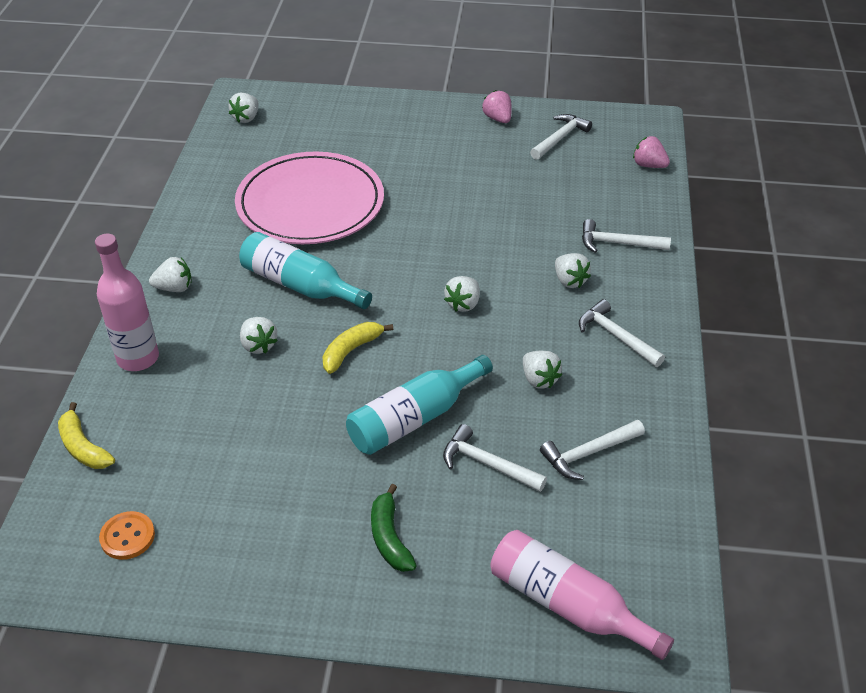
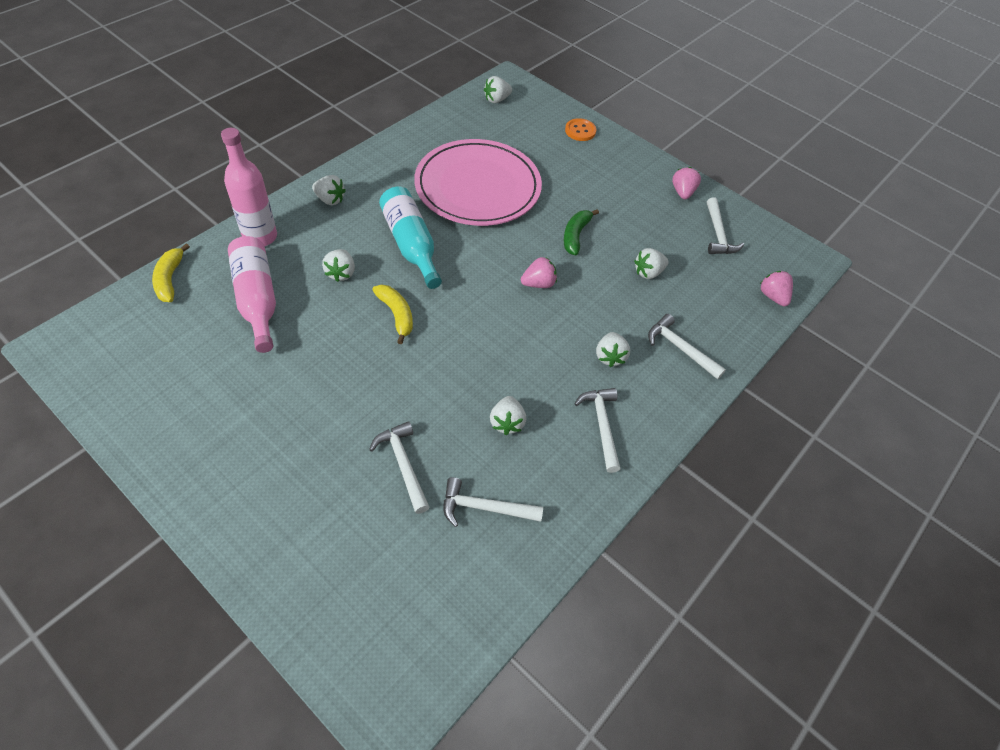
camera: 30 degrees right, 10 degrees up
orange button [99,511,155,560] -> orange button moved to [565,118,596,141]
yellow banana [322,322,393,374] -> yellow banana turned 75 degrees clockwise [372,285,413,344]
turquoise bottle [346,355,493,455] -> none
green banana [371,484,417,572] -> green banana moved to [564,209,599,256]
white strawberry [444,276,480,312] -> white strawberry moved to [634,248,668,279]
pink bottle [490,530,674,660] -> pink bottle moved to [228,236,276,353]
white hammer [530,114,592,160] -> white hammer turned 105 degrees clockwise [707,197,744,254]
none -> pink strawberry [521,257,557,288]

